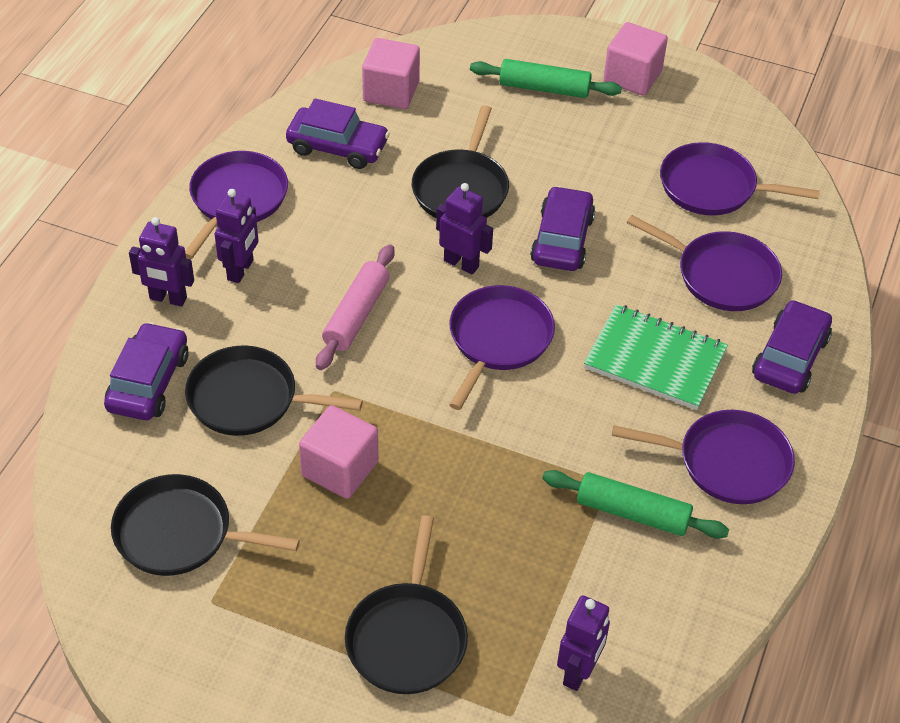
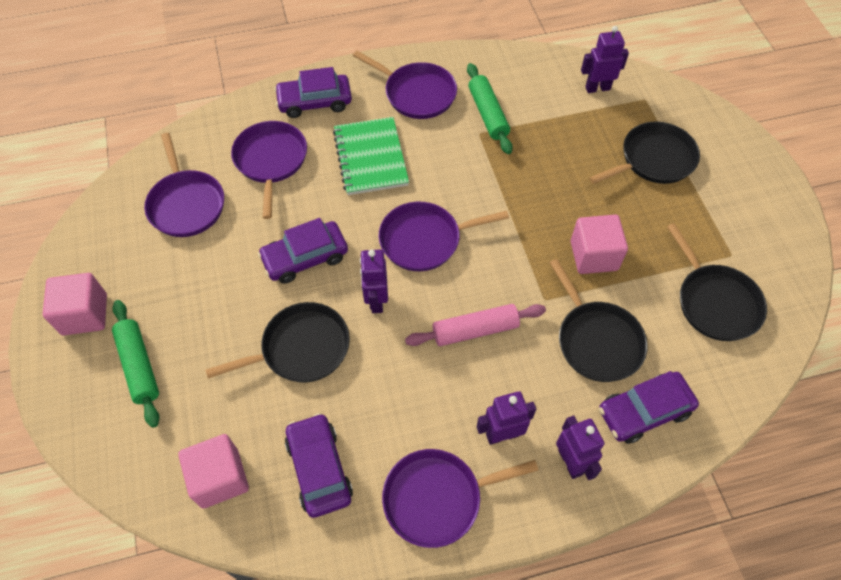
camera: 125 degrees left, 10 degrees up
purple pan [612,410,795,504] -> purple pan turned 150 degrees clockwise [353,51,457,119]

